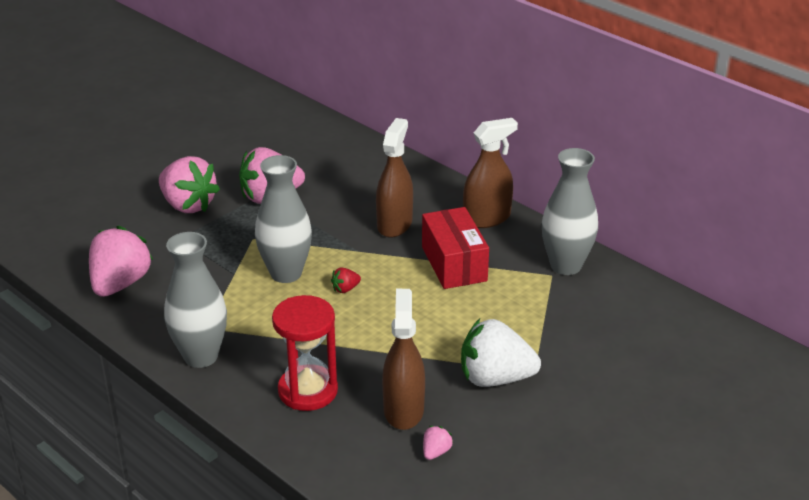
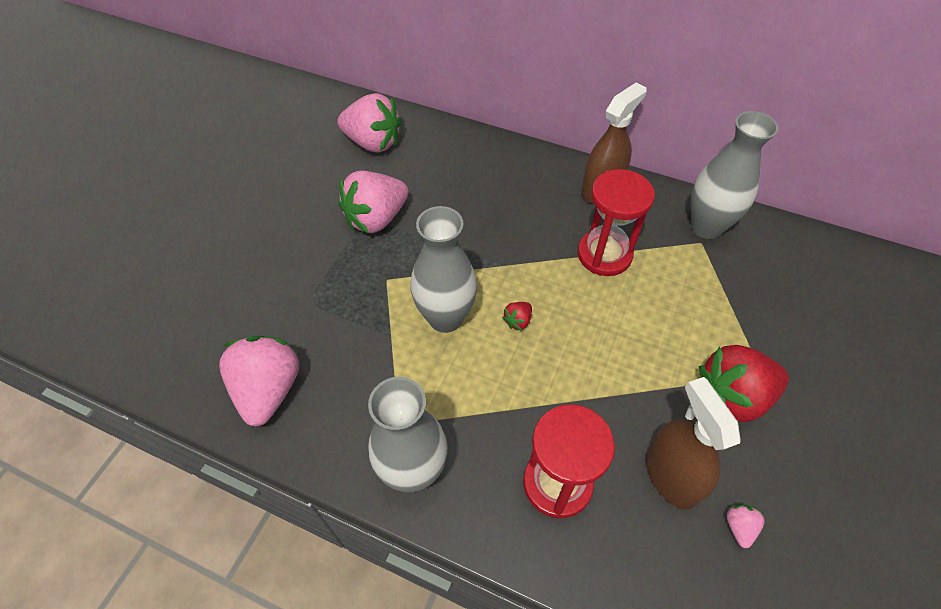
camera: 20 degrees left, 20 degrees up
pink strawberry [159,156,220,213] -> pink strawberry moved to [337,93,402,153]
brown spray bottle [376,118,413,238] -> none
red box [422,207,489,289] -> red hourglass [577,169,655,276]
white strawberry [461,319,541,387] -> red strawberry [699,345,789,422]

